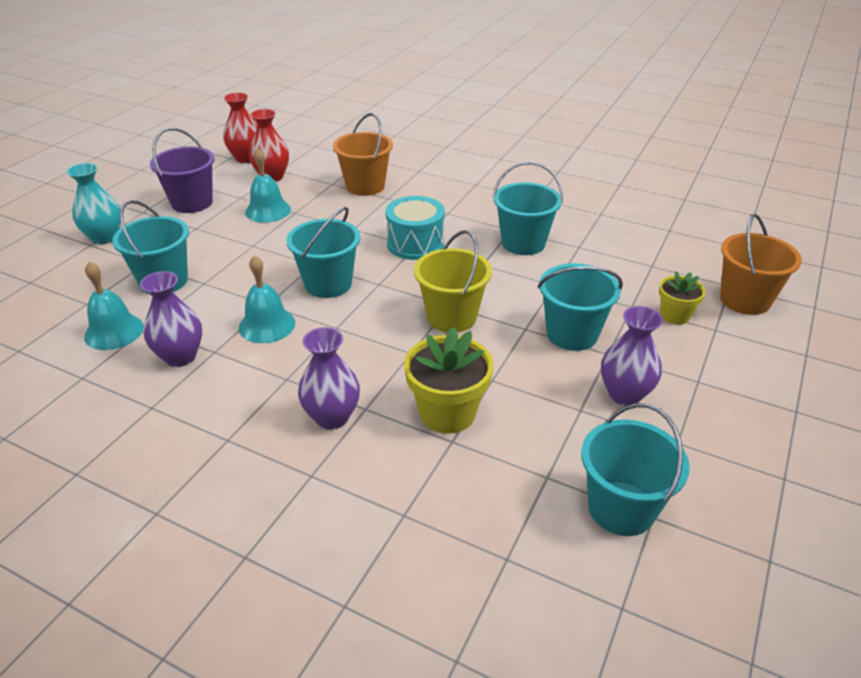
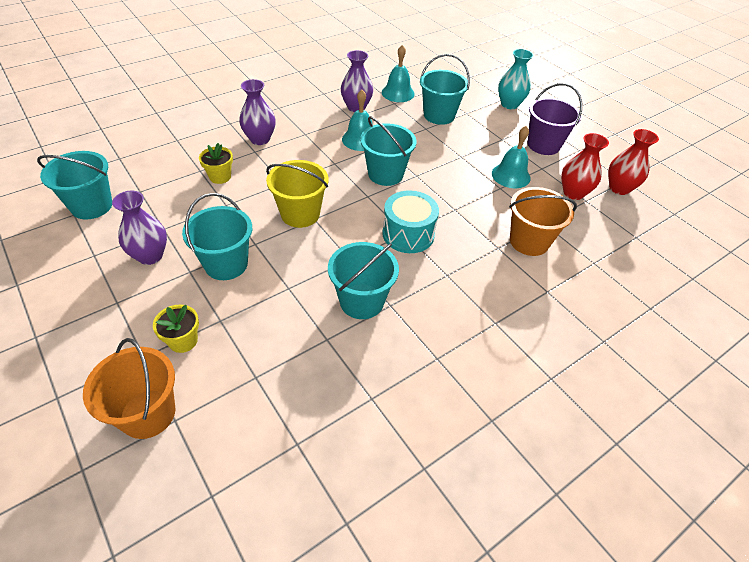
camera: 115 degrees right, 10 degrees up
yellow flower pot [404,327,493,434] -> yellow flower pot [199,143,233,184], size x0.60

